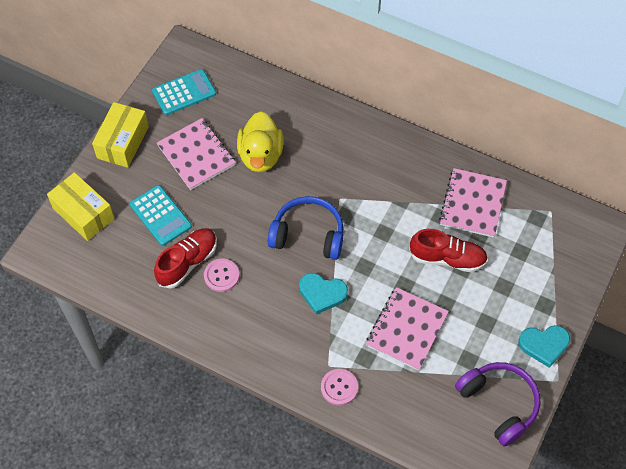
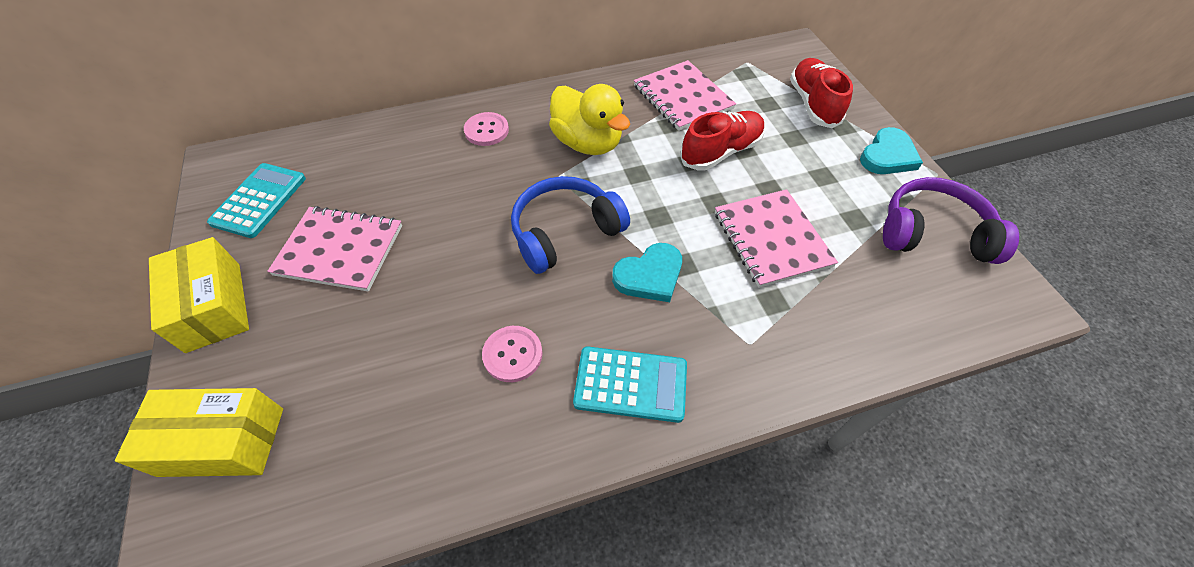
camera: 45 degrees left, 5 degrees down
turquoise calculator [130,185,192,246] -> turquoise calculator moved to [573,346,687,423]
red shoe [154,228,217,289] -> red shoe moved to [790,58,853,128]
yellow duck [237,112,284,172] -> yellow duck moved to [549,84,630,155]
pink button [321,369,358,406] -> pink button moved to [464,112,509,146]

